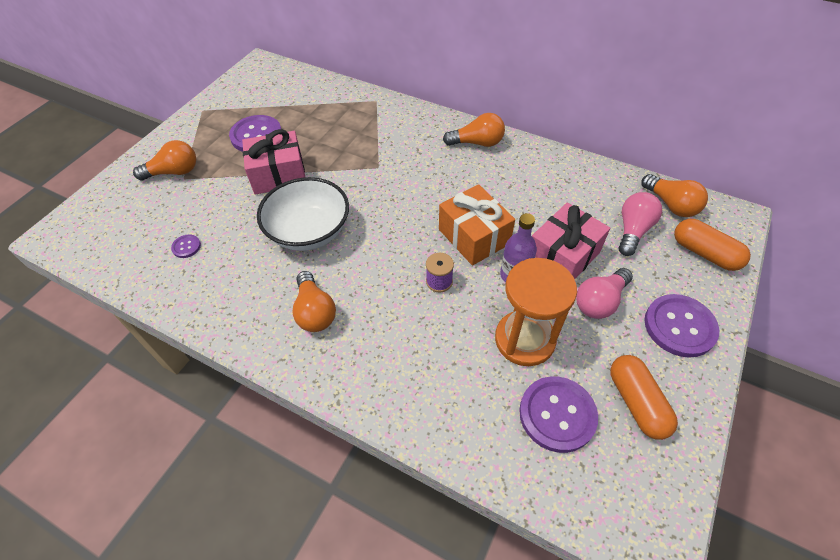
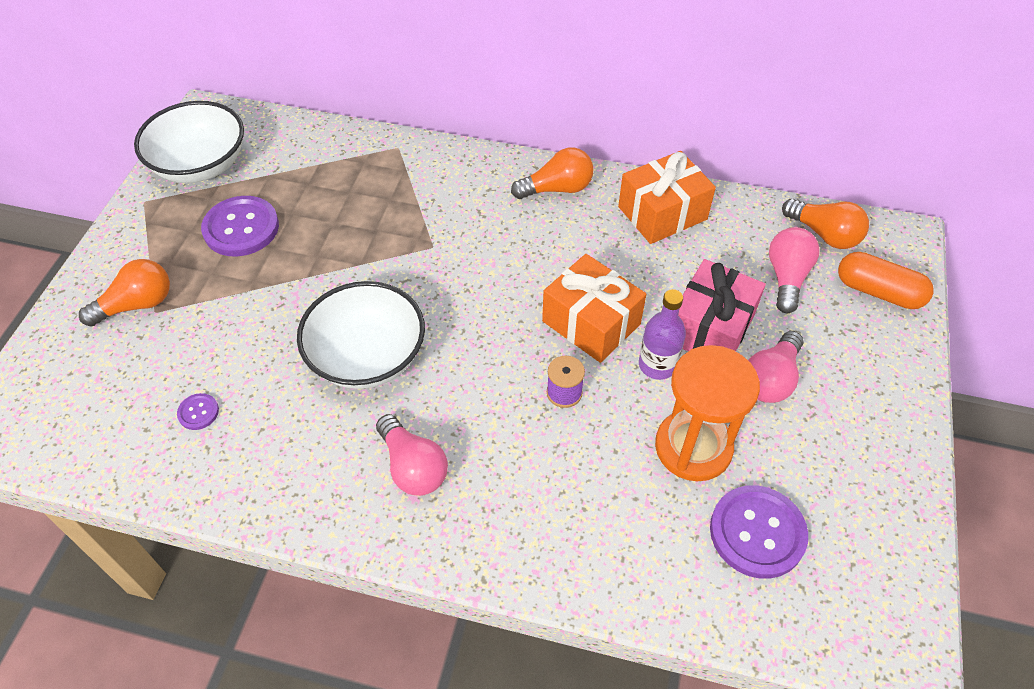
camera: 15 degrees left, 0 degrees up
pink gift [242,129,305,194] -> none
orange light bulb [292,271,336,332] -> pink light bulb [376,414,448,496]
orange capsule [610,355,678,440] -> none
purple button [645,294,719,358] -> none
none -> white bowl [134,101,244,183]
none -> orange gift [618,151,716,244]

